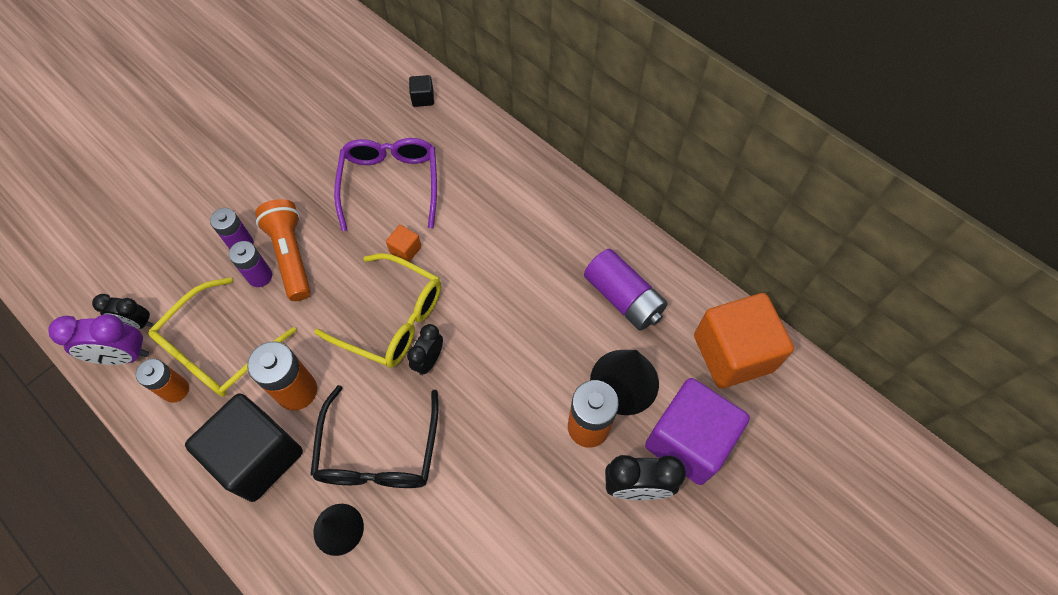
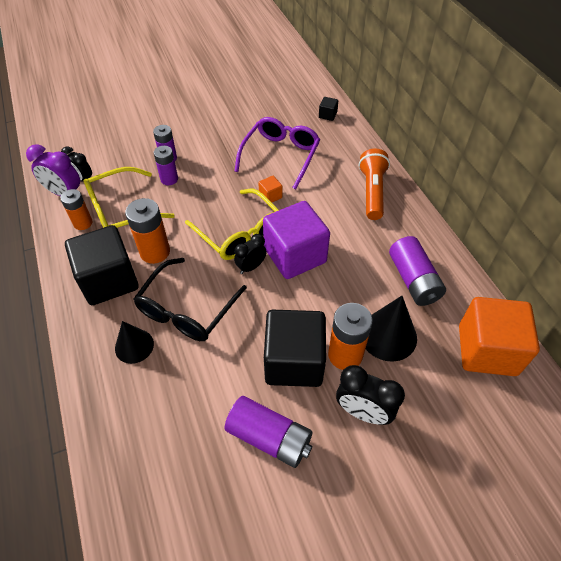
camera: 25 degrees right, 10 degrees down
orange flashlight [255,199,311,301] -> orange flashlight moved to [359,149,390,220]
purple cube [645,378,750,485] -> purple cube moved to [263,201,330,279]
none -> purple battery [224,396,312,468]
none -> black cube [264,310,326,387]

